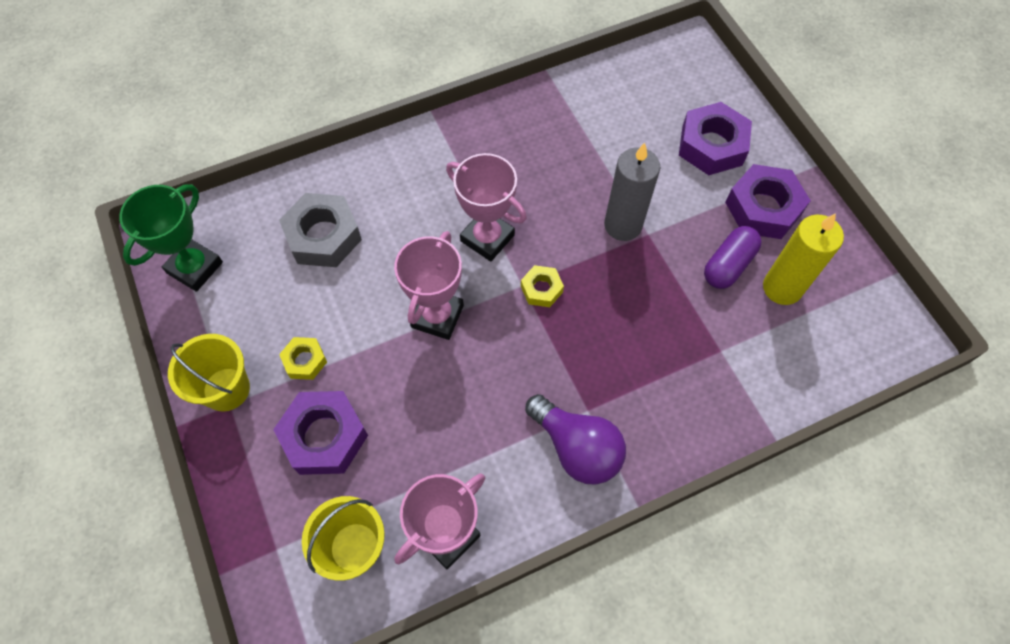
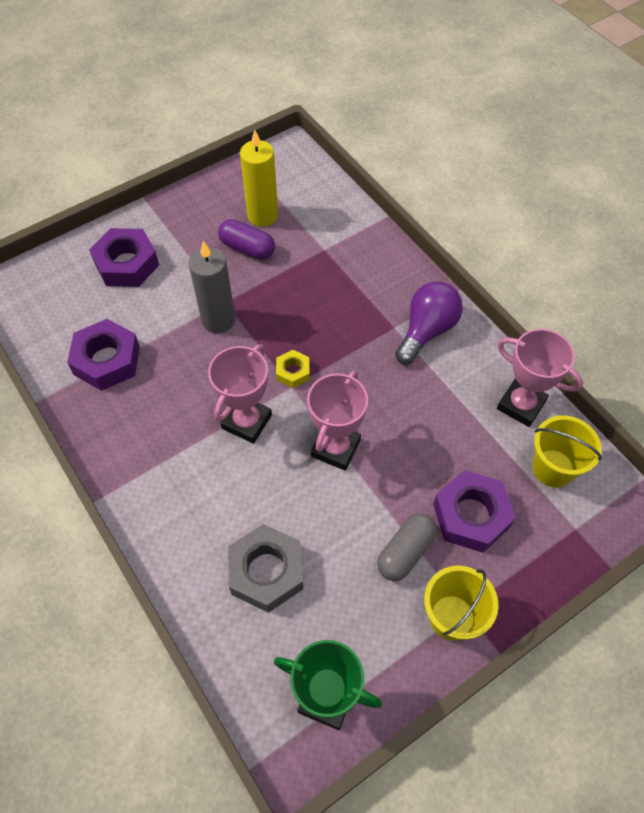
camera: 100 degrees left, 5 degrees down
yellow nut [279,337,327,380] -> grey capsule [377,513,437,581]
pink trophy [394,231,464,340] -> pink trophy turned 75 degrees counterclockwise [307,370,368,471]
purple nut [725,164,811,239] -> purple nut moved to [67,319,140,391]

